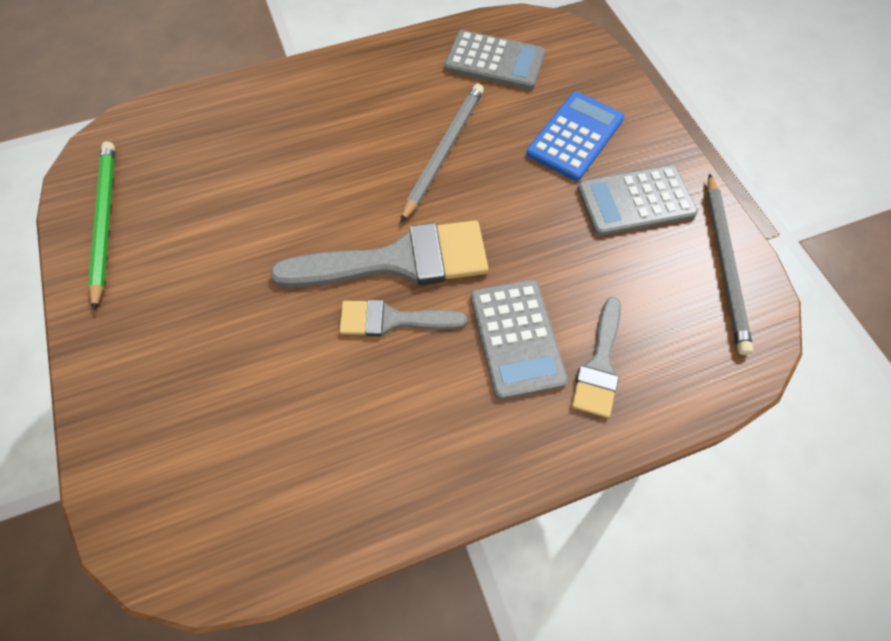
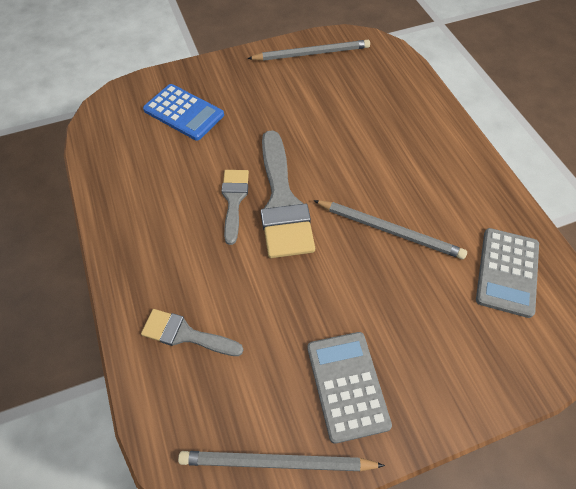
camera: 90 degrees right, 5 degrees down
green pencil [88,141,115,311] -> grey pencil [247,40,370,61]
grey calculator [471,280,568,399] -> none
blue calculator [526,92,625,181] -> blue calculator moved to [143,84,224,141]

